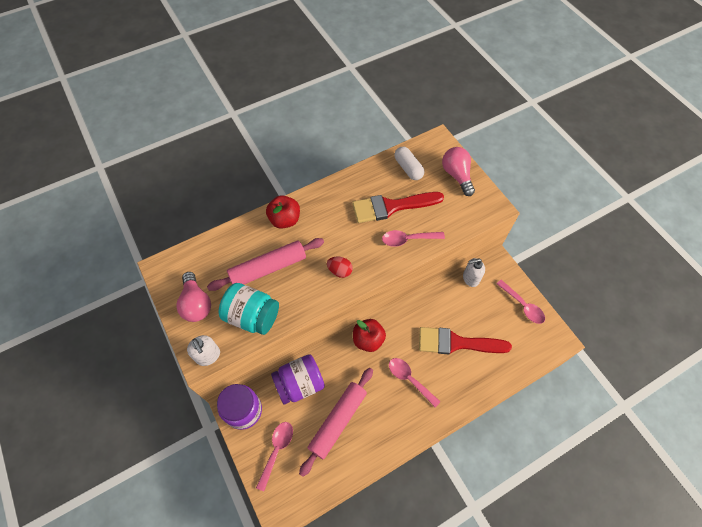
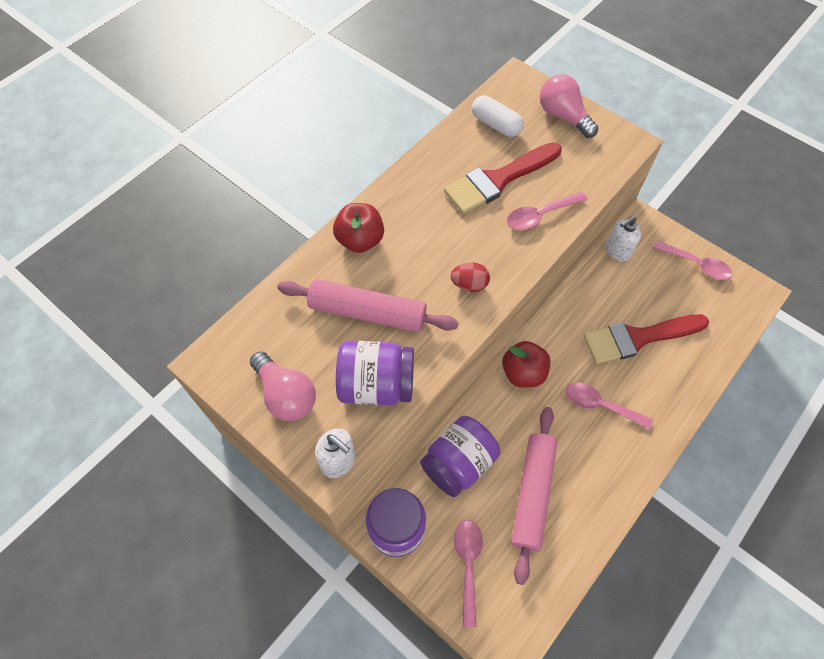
camera: 20 degrees left, 0 degrees up
pink rolling pin [207,238,324,291] -> pink rolling pin turned 60 degrees clockwise [277,279,459,332]
turquoise jar [219,283,279,335] -> purple jar [336,341,414,405]

